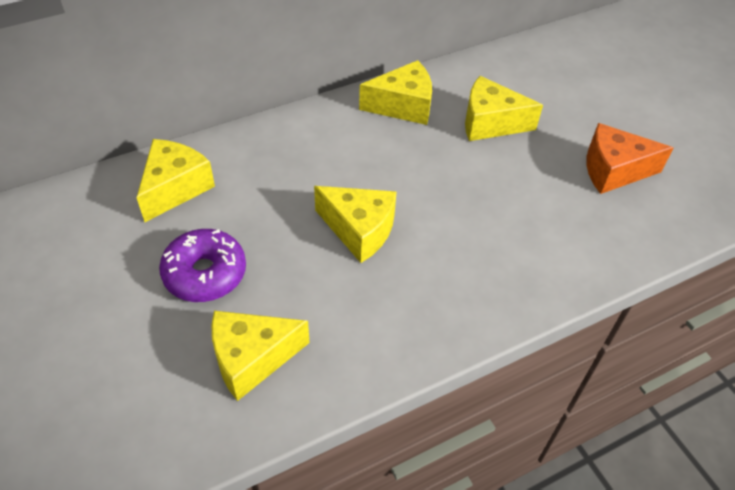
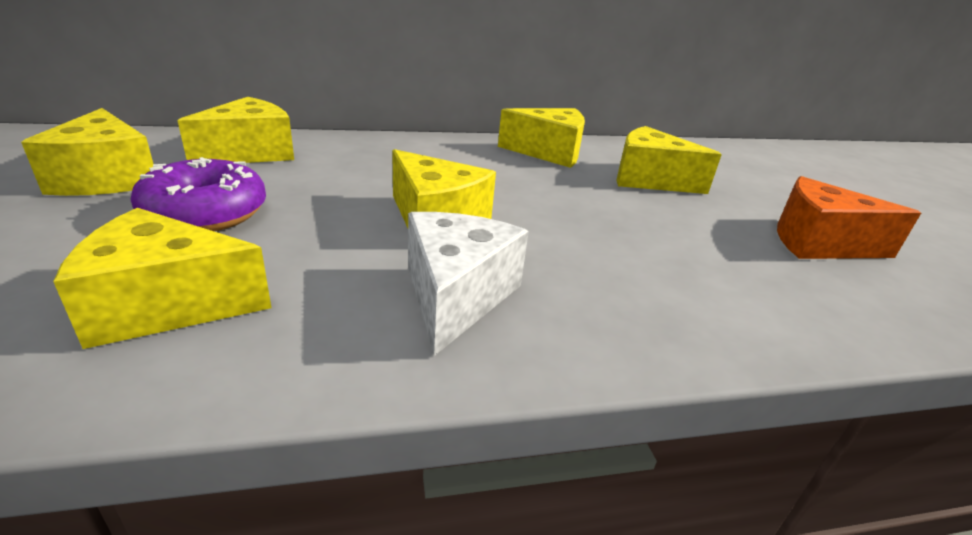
camera: 15 degrees right, 20 degrees down
none -> yellow cheese [21,108,153,196]
none -> white cheese [408,212,529,356]

